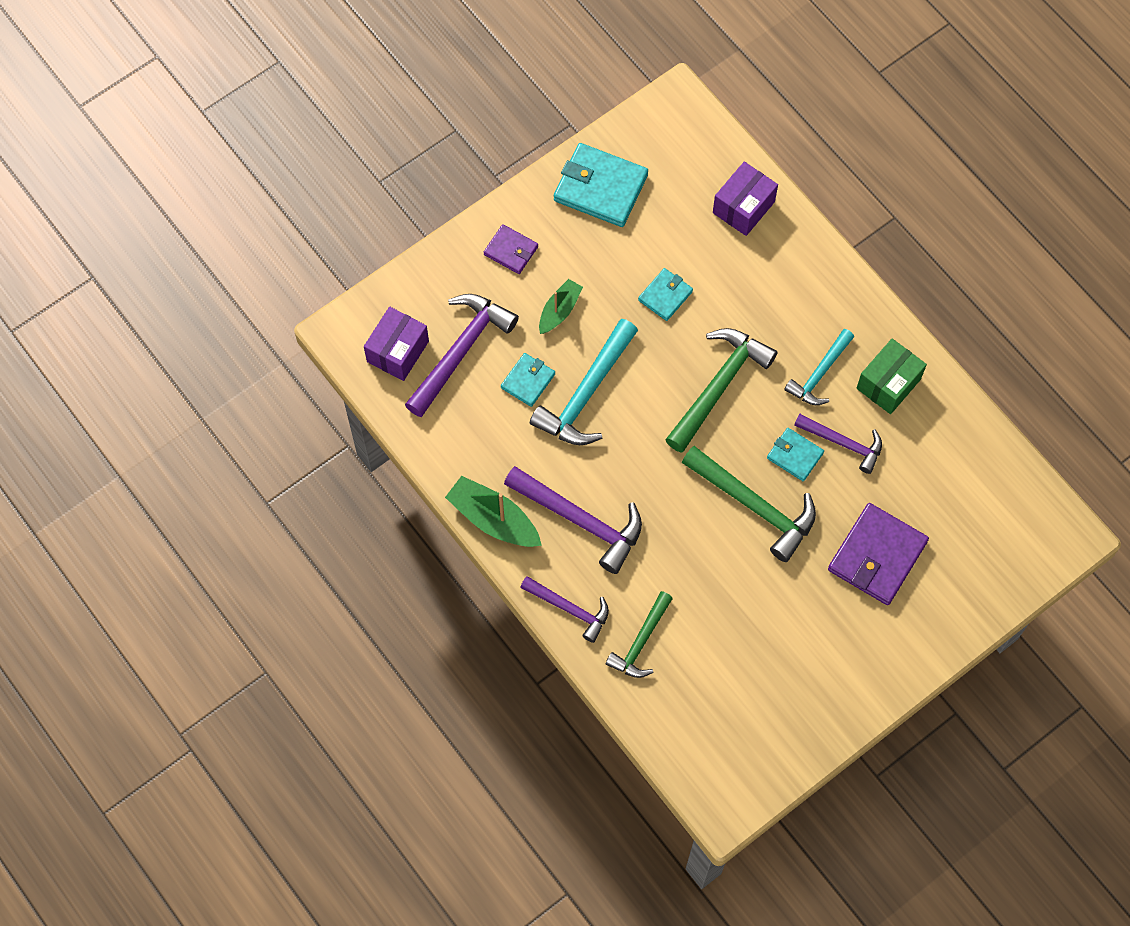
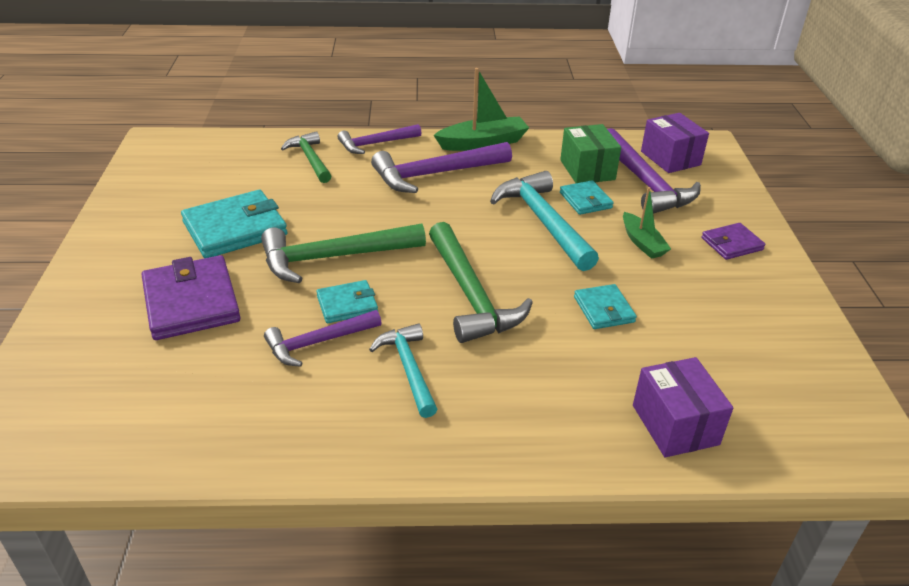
camera: 125 degrees right, 30 degrees down
turquoise wallet [554,143,648,227] -> turquoise wallet moved to [181,190,288,258]
green box [856,339,927,414] -> green box moved to [560,124,621,183]

